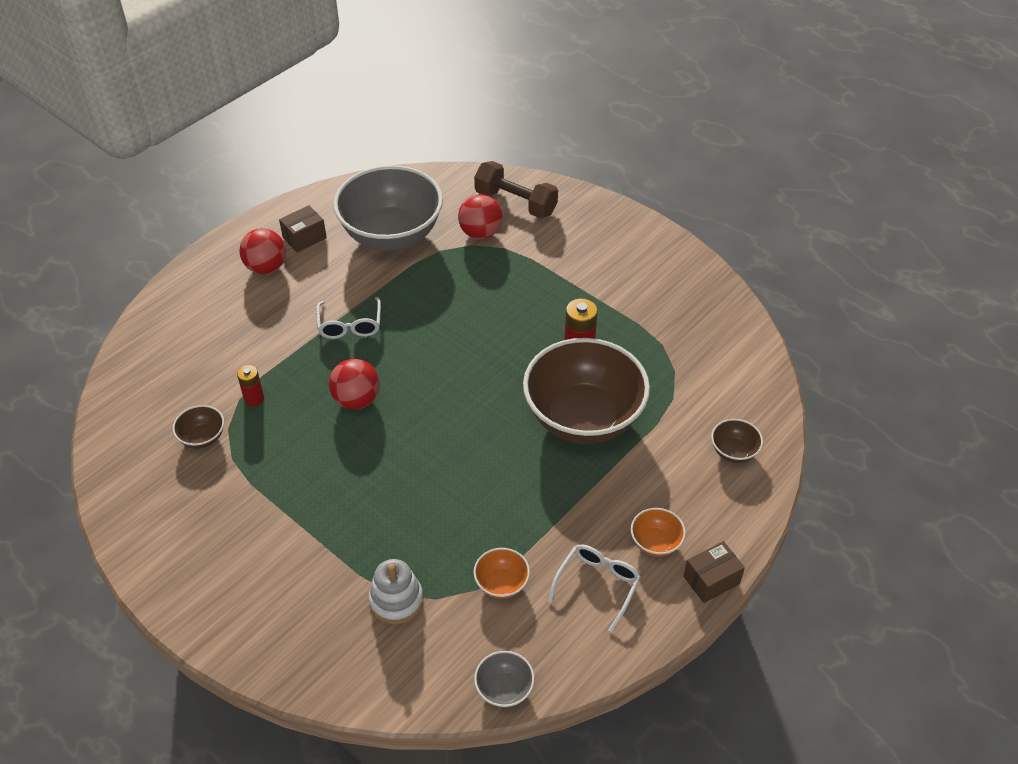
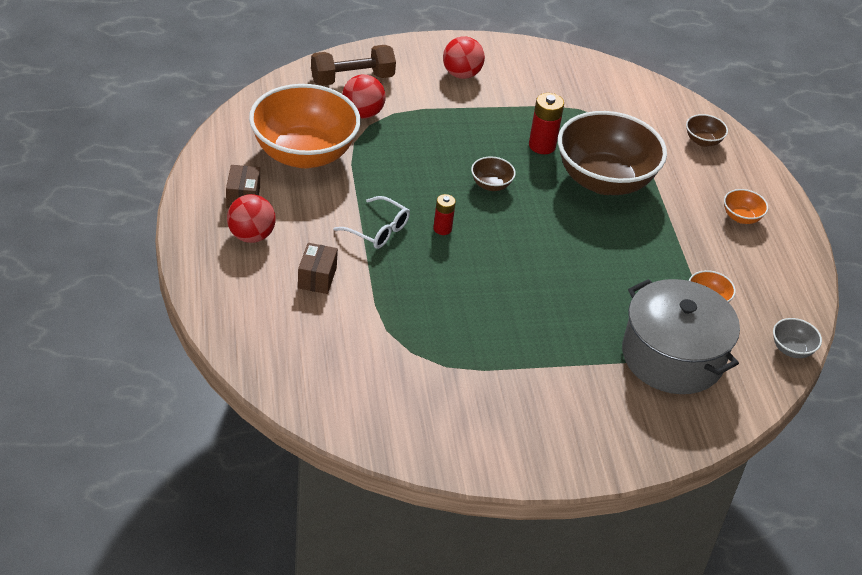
camera: 55 degrees left, 5 degrees down
brown bowl [173,405,224,449] -> brown bowl moved to [471,157,516,191]
red battery [237,365,264,407] -> red battery moved to [433,194,456,235]
red ball [329,359,380,409] -> red ball moved to [443,36,485,79]
grey bowl [333,165,443,251] -> orange bowl [249,84,361,168]
white stacking toy [369,559,423,624] -> grey pot [622,279,740,394]
white glasses [548,545,641,632] -> none
brown box [683,541,745,603] -> brown box moved to [298,243,338,294]

